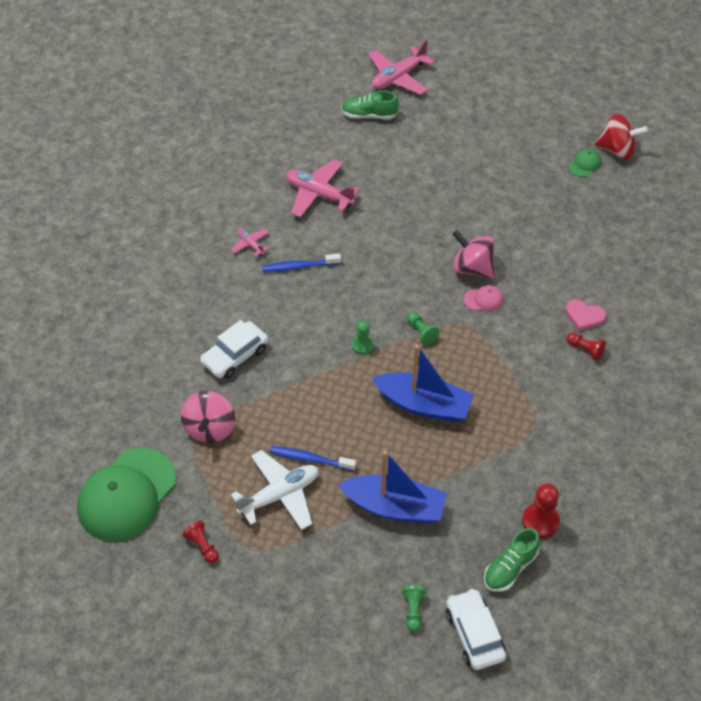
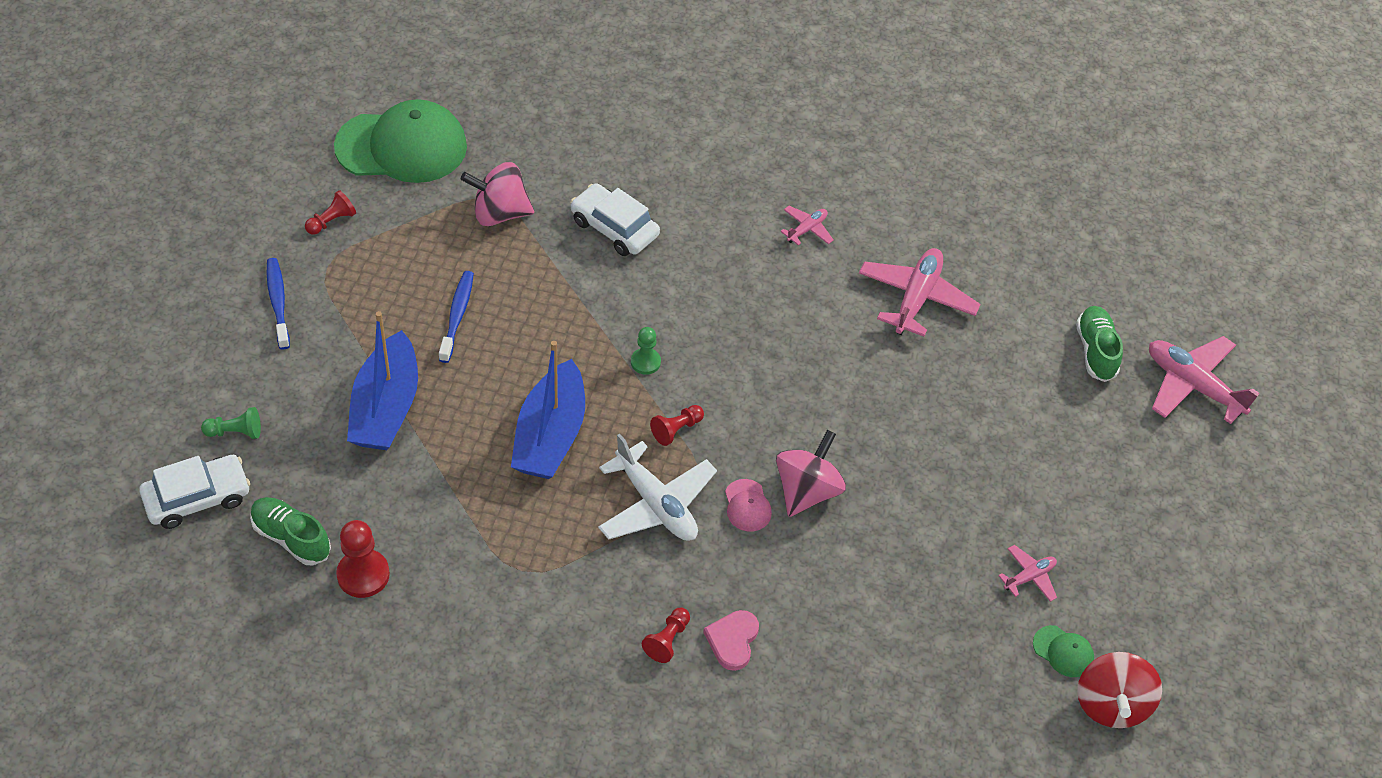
camera: 80 degrees right, 0 degrees up
green cap [77,448,176,542] -> green cap turned 150 degrees clockwise [334,99,467,183]
white plane [231,450,318,530] -> white plane moved to [598,434,717,541]
blue toothbrush [262,254,341,272] -> blue toothbrush moved to [267,258,290,349]
green pawn [407,312,440,345] -> red pawn [650,405,704,446]
none -> pink plane [998,545,1057,602]

